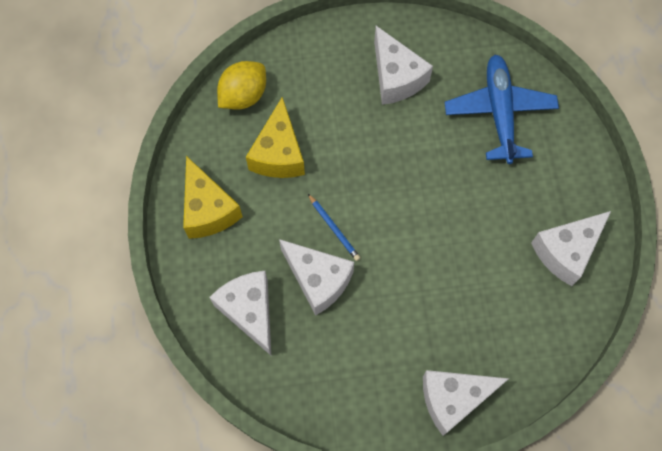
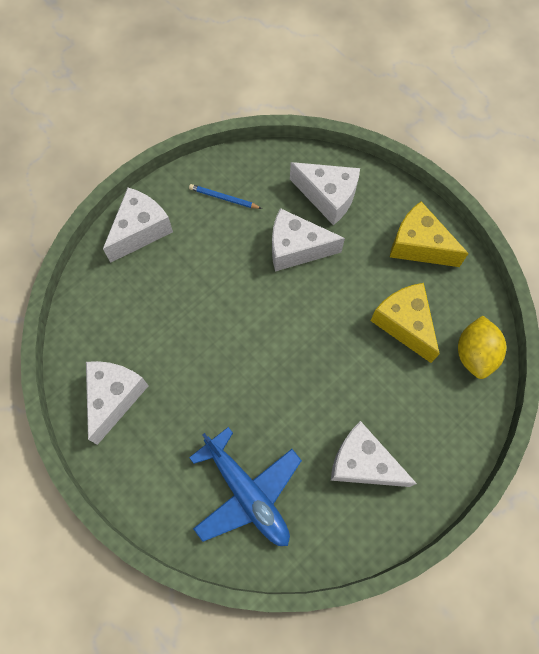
camera: 145 degrees right, 0 degrees up
blue pencil [308,194,360,261] -> blue pencil moved to [189,184,262,209]

